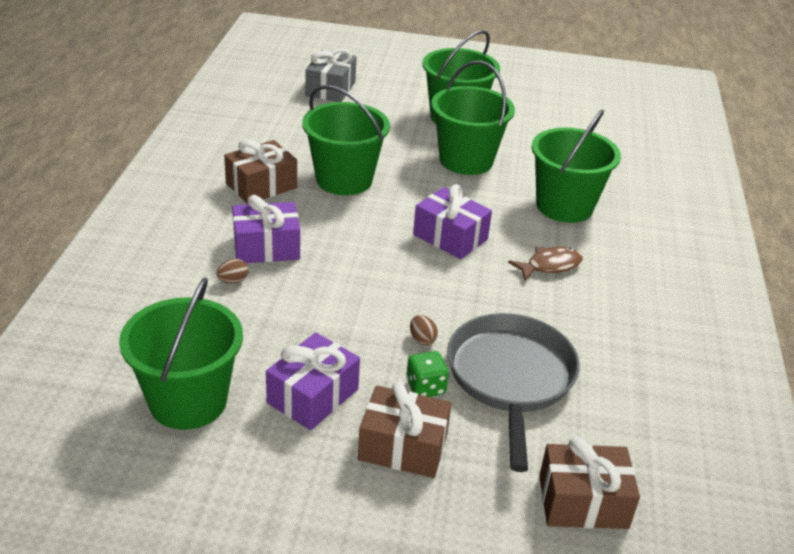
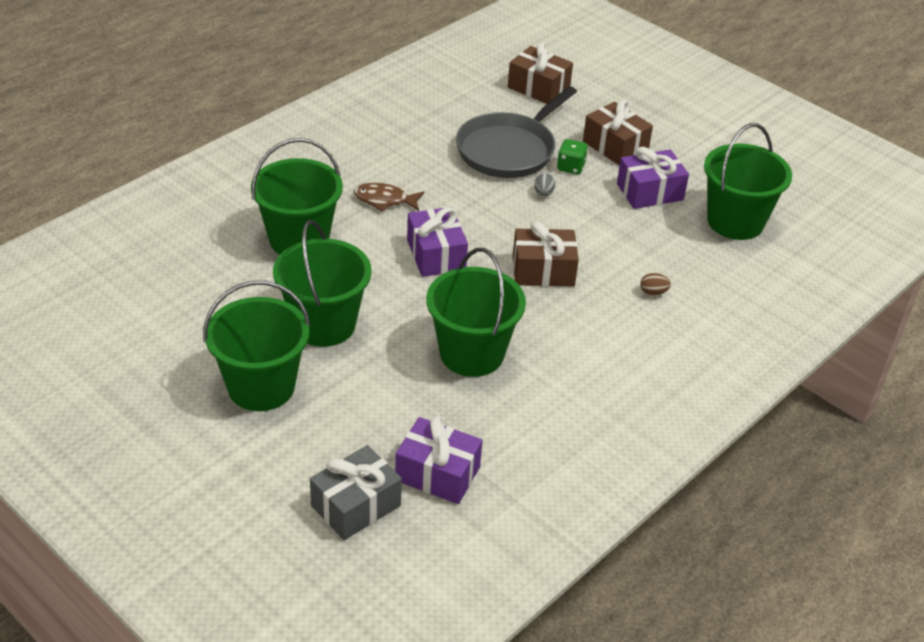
camera: 145 degrees left, 5 degrees up
brown gift [224,139,297,204] -> brown gift moved to [513,221,579,286]
purple gift [232,195,300,263] -> purple gift moved to [395,416,483,504]
brown egg [410,315,438,345] -> grey egg [534,173,555,196]

